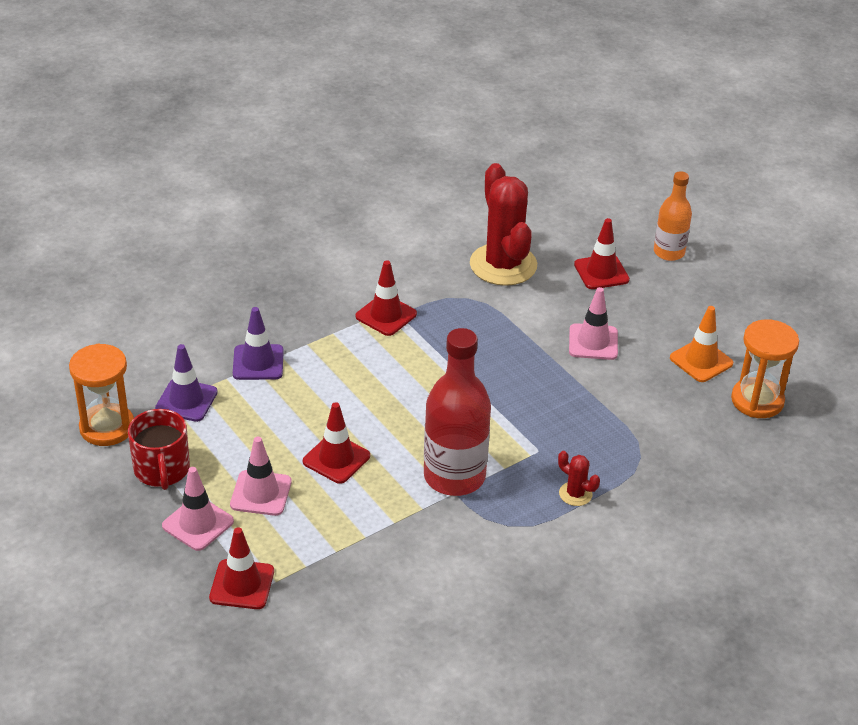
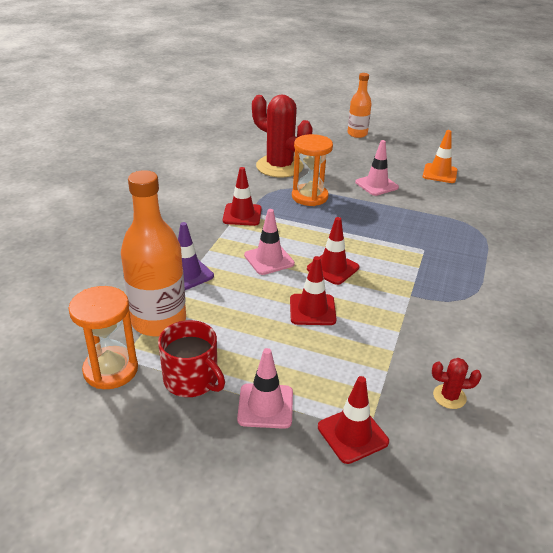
camera: 35 degrees left, 5 degrees down
purple traffic cone [155,344,218,422] -> orange bottle [121,170,186,336]
pink traffic cone [230,437,292,516] -> pink traffic cone moved to [244,209,295,275]
red bottle [424,328,491,496] -> none
red cactus [558,451,600,506] -> red cactus moved to [432,358,482,409]
red traffic cone [574,218,630,289] -> red traffic cone moved to [307,217,359,285]
orange hourglass [731,319,799,418] -> orange hourglass moved to [292,134,333,206]

